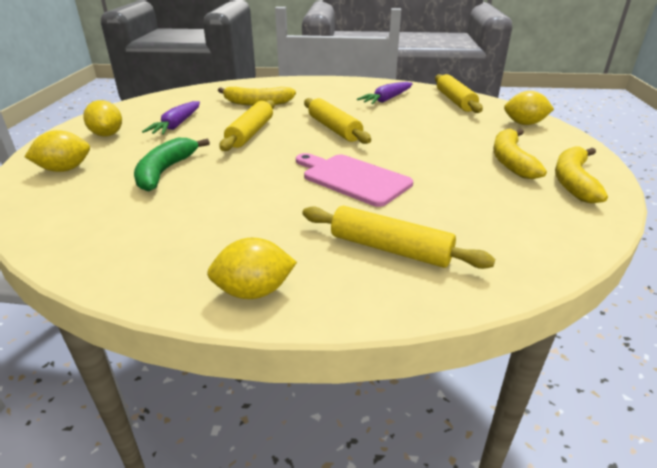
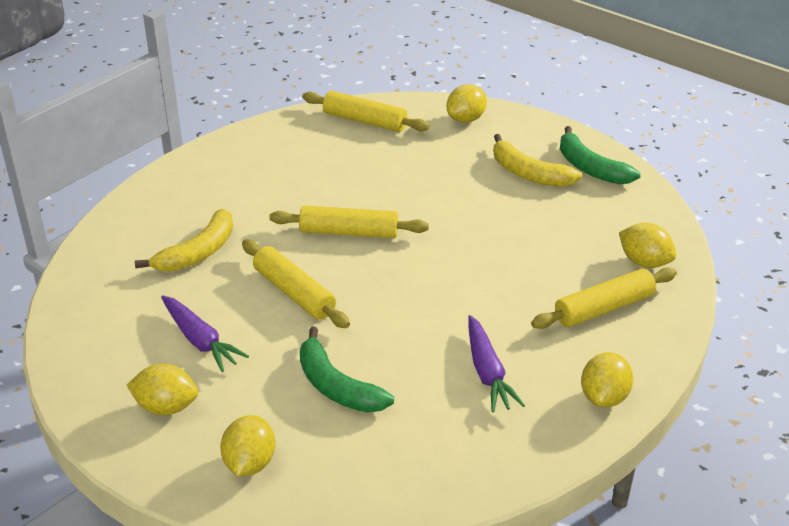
camera: 55 degrees left, 5 degrees up
pink cutting board [296,153,413,207] -> none
purple carrot [357,82,413,104] -> purple carrot moved to [468,315,525,412]
yellow banana [555,146,608,204] -> green banana [560,126,641,184]
none -> yellow lemon [619,223,676,268]

